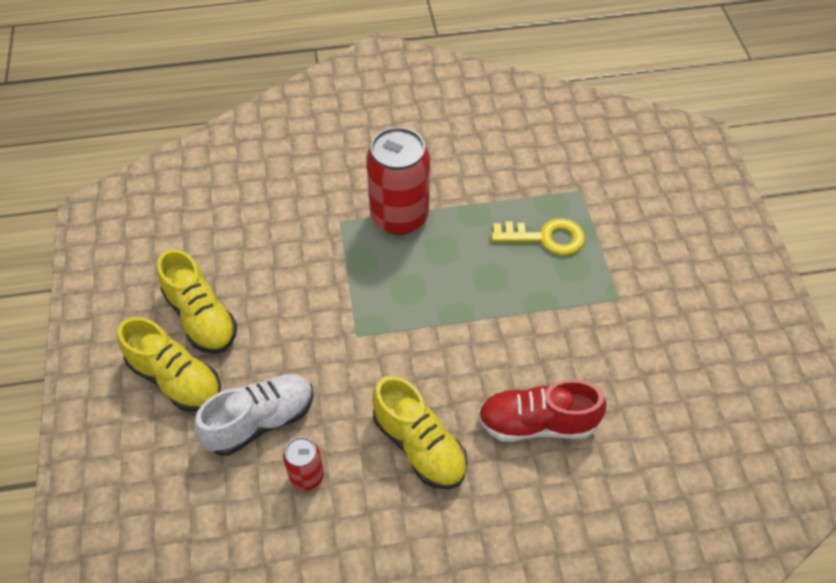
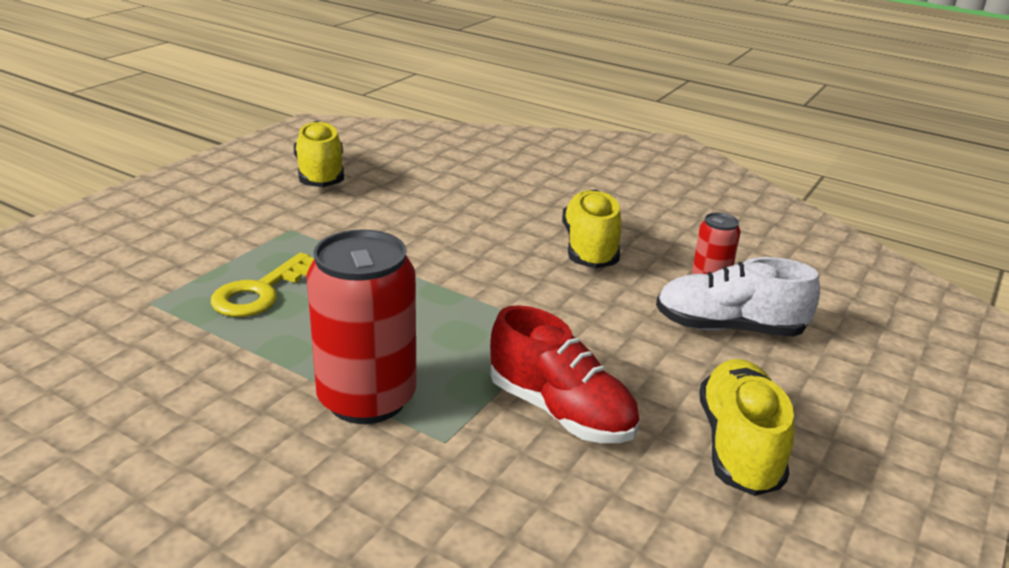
camera: 140 degrees left, 25 degrees down
yellow shoe [117,317,221,412] -> yellow shoe moved to [294,121,344,187]
red shoe [478,379,606,442] -> red shoe moved to [490,305,640,443]
yellow key [491,218,585,255] -> yellow key turned 105 degrees counterclockwise [211,253,314,317]

